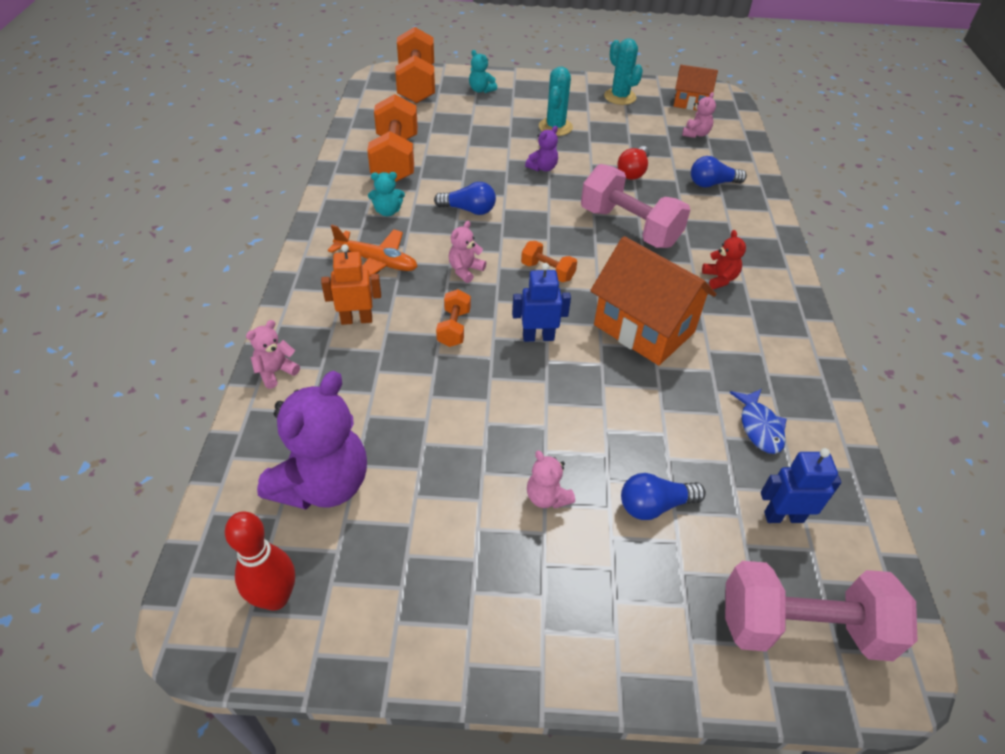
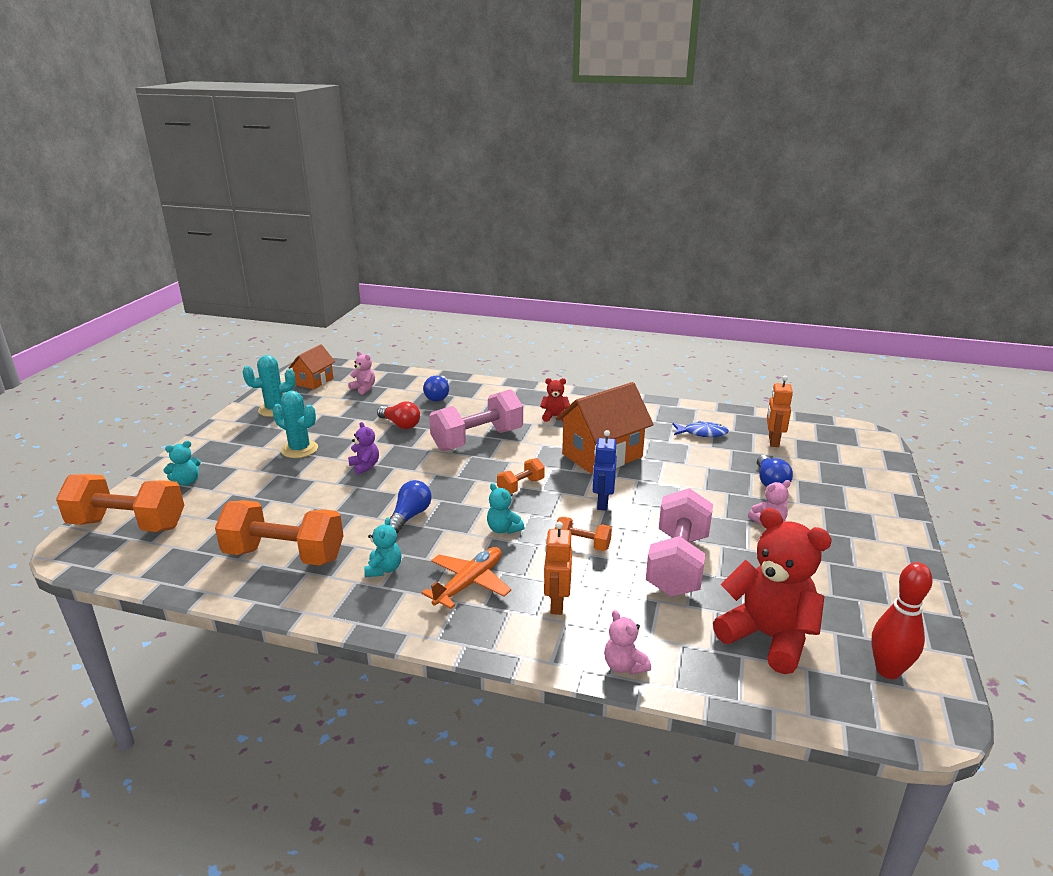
camera: 75 degrees left, 20 degrees down
purple teddy bear [257,371,367,510] -> red teddy bear [713,508,832,674]
pink teddy bear [449,221,486,283] -> turquoise teddy bear [487,483,524,534]
pink dumbbell [725,561,918,661] -> pink dumbbell moved to [646,488,713,597]
blue robot [761,448,842,523] -> orange robot [767,376,793,447]

